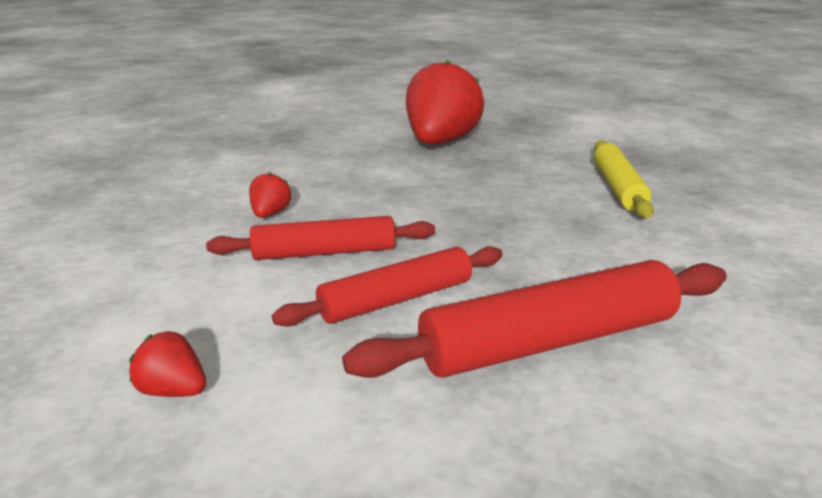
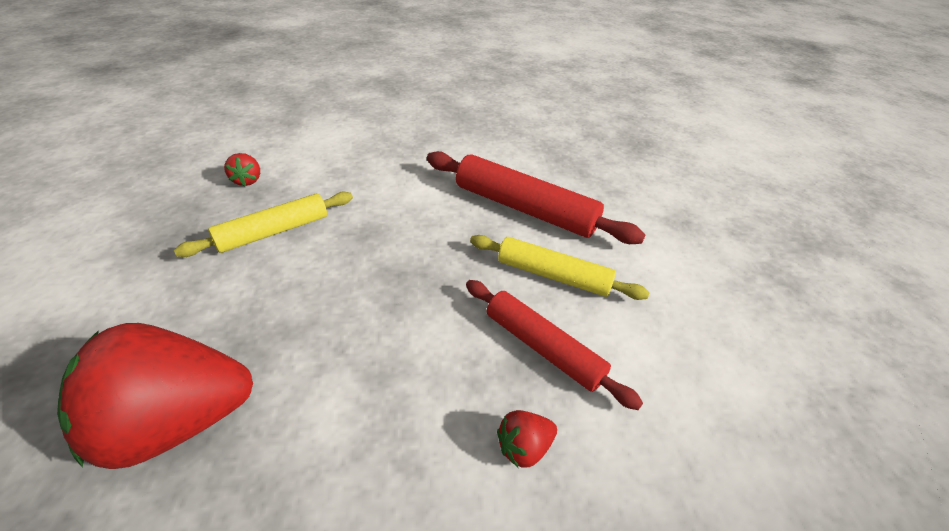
camera: 130 degrees left, 15 degrees up
red strawberry [129,331,206,397] -> red strawberry moved to [224,153,260,186]
red rolling pin [272,246,503,327] -> yellow rolling pin [470,235,649,300]

